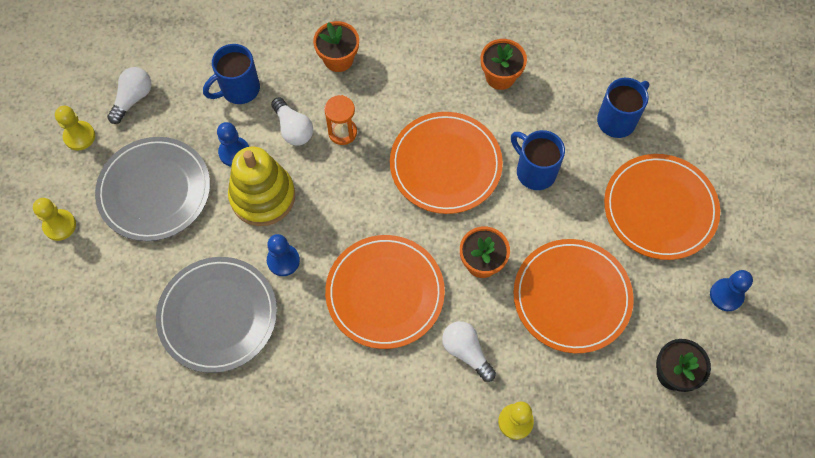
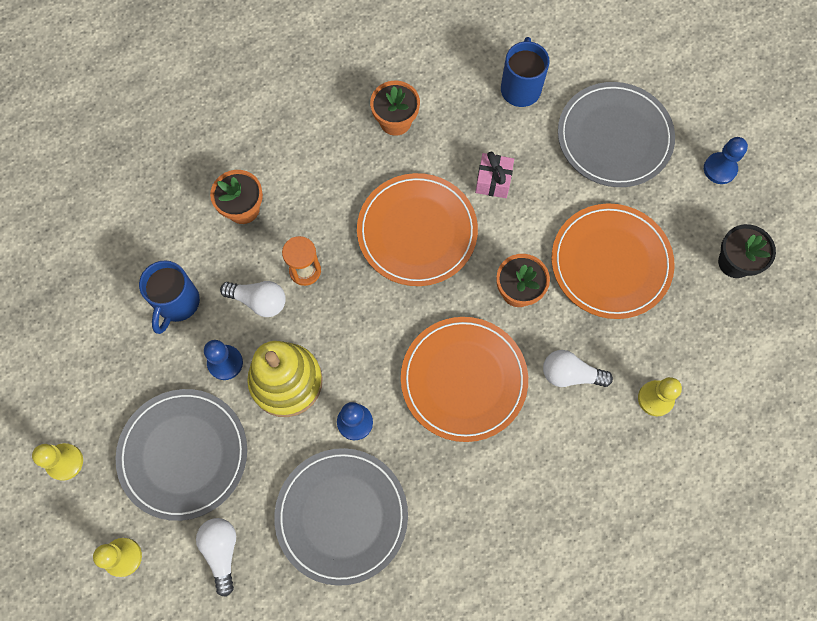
camera: 40 degrees left, 5 degrees up
white light bulb [107,67,152,124] -> white light bulb moved to [196,518,236,597]
blue mug [511,130,565,190] -> pink gift [475,152,514,198]
orange plate [604,154,720,260] -> grey plate [558,82,675,187]

